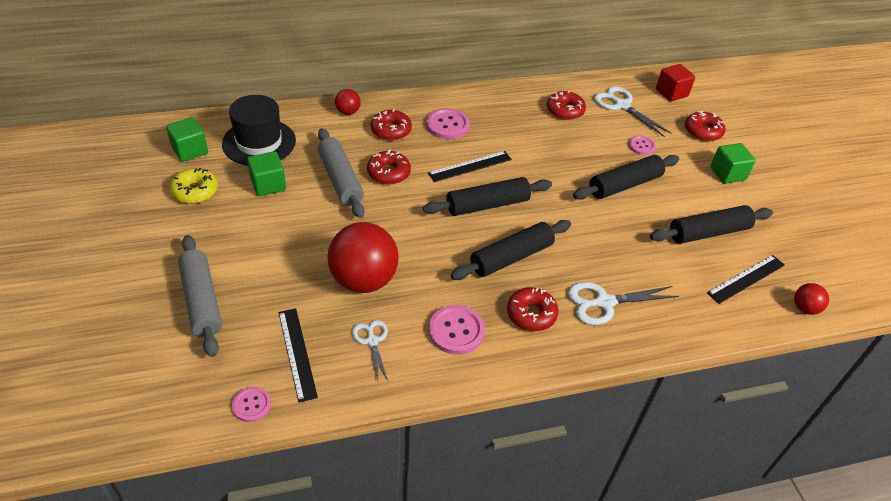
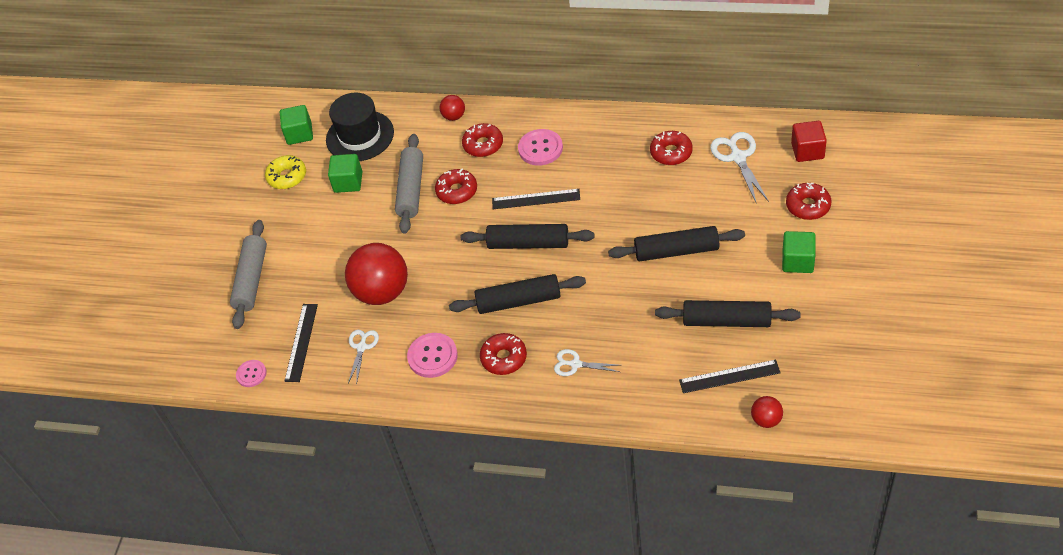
camera: 35 degrees right, 5 degrees up
white scissors [568,282,679,325] -> white scissors [554,349,620,376], size x0.63
pink button [628,136,656,155] -> none

